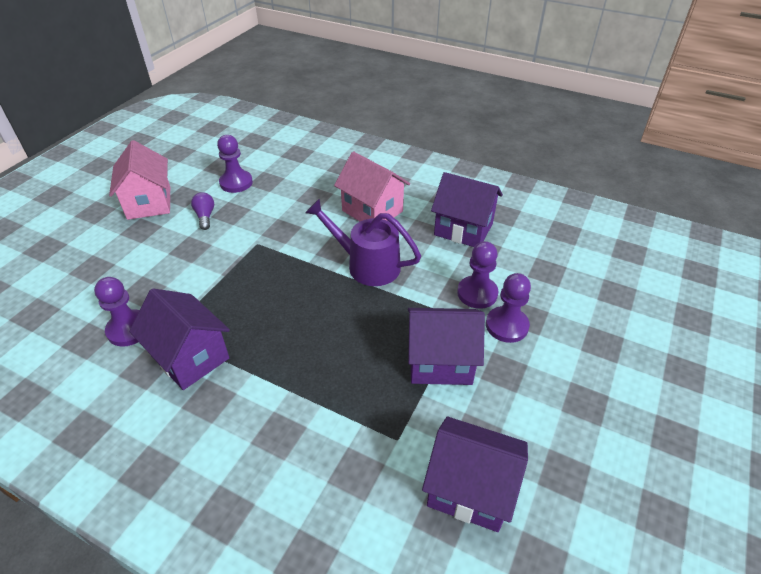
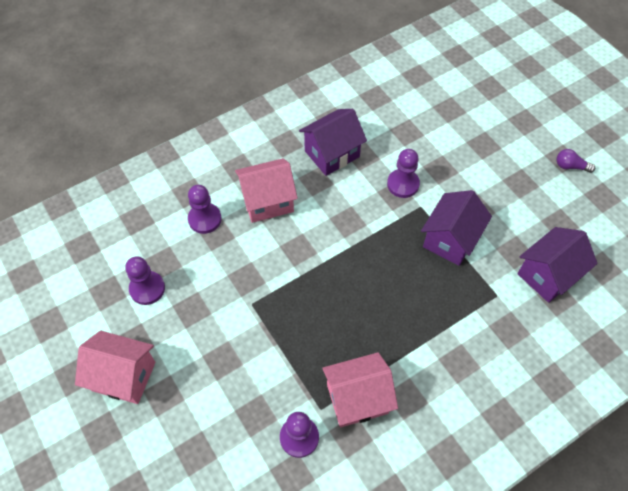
camera: 60 degrees left, 15 degrees up
purple house [129,288,230,390] -> pink house [322,352,398,427]
purple light bulb [191,192,214,230] -> purple light bulb moved to [556,149,595,173]
purple watering can [305,198,421,286] -> none
purple pawn [486,273,531,343] -> purple pawn moved to [188,185,222,234]

